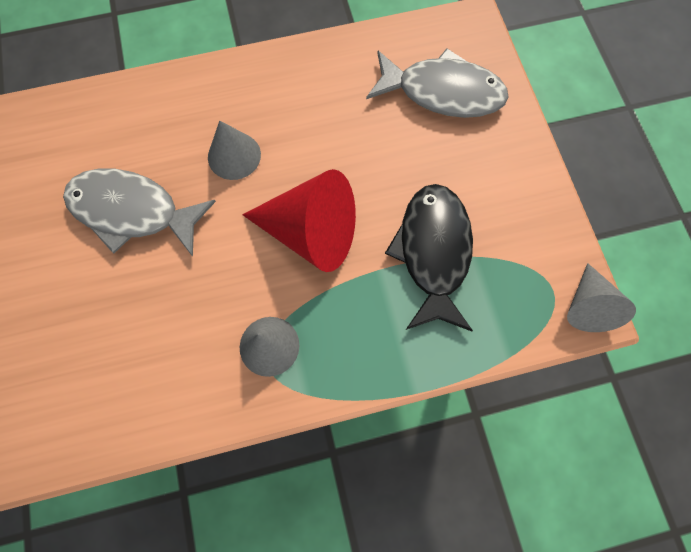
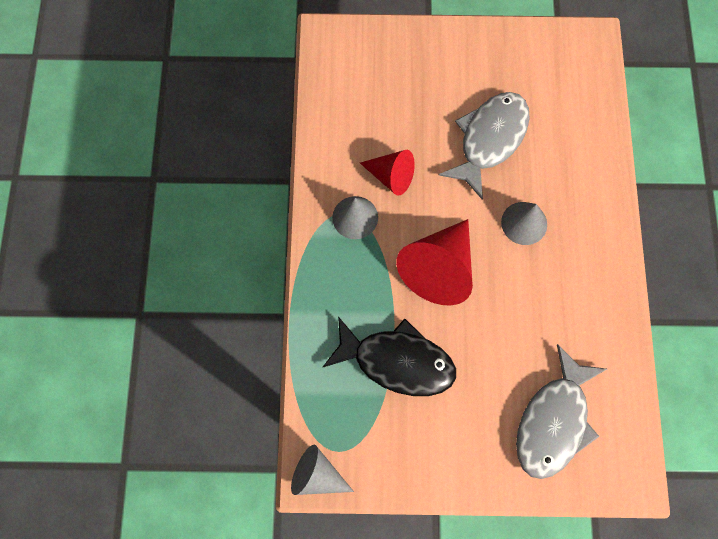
camera: 105 degrees right, 0 degrees up
none -> red cone [360,150,415,196]

